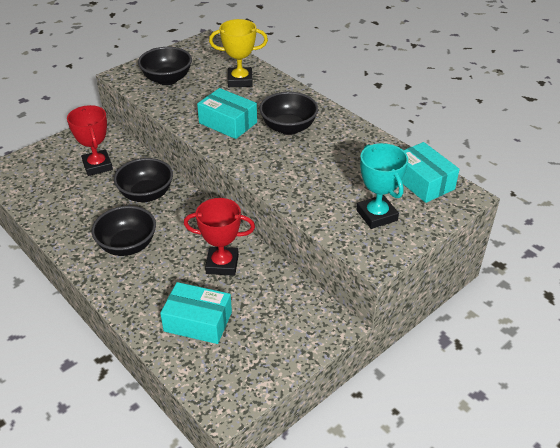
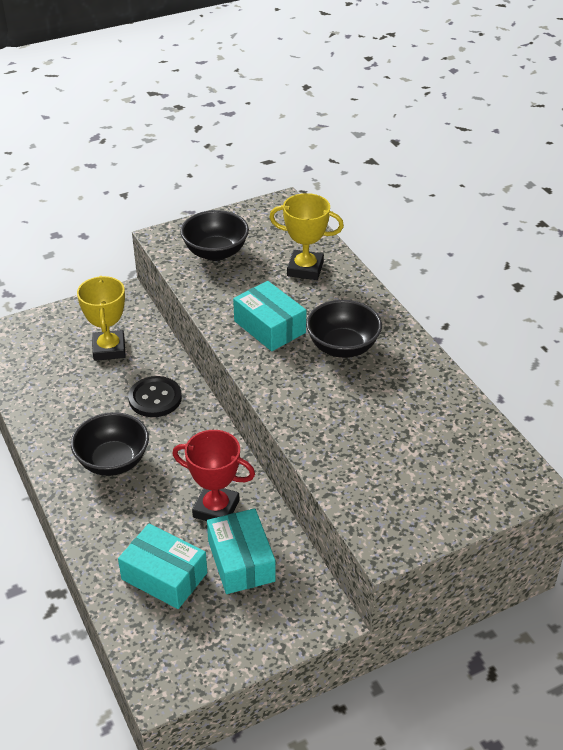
camera: 15 degrees right, 0 degrees up
red trophy [67,105,113,176] -> yellow trophy [77,276,126,361]
black bowl [114,158,173,202] -> black button [128,376,182,417]
turquoise trophy [357,143,408,229] -> none
turquoise box [402,142,460,203] -> turquoise box moved to [207,508,276,594]

